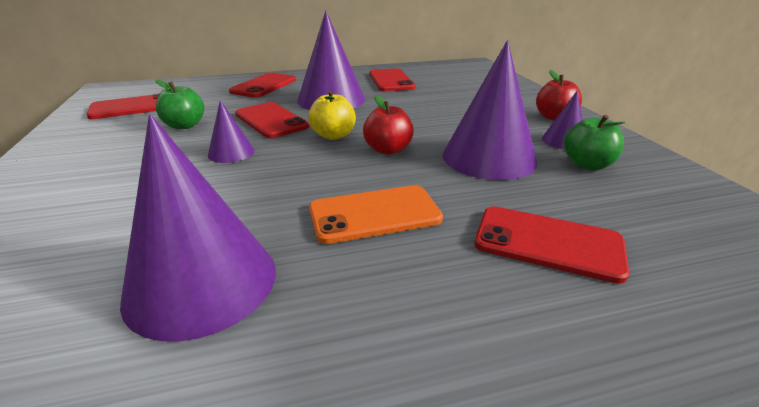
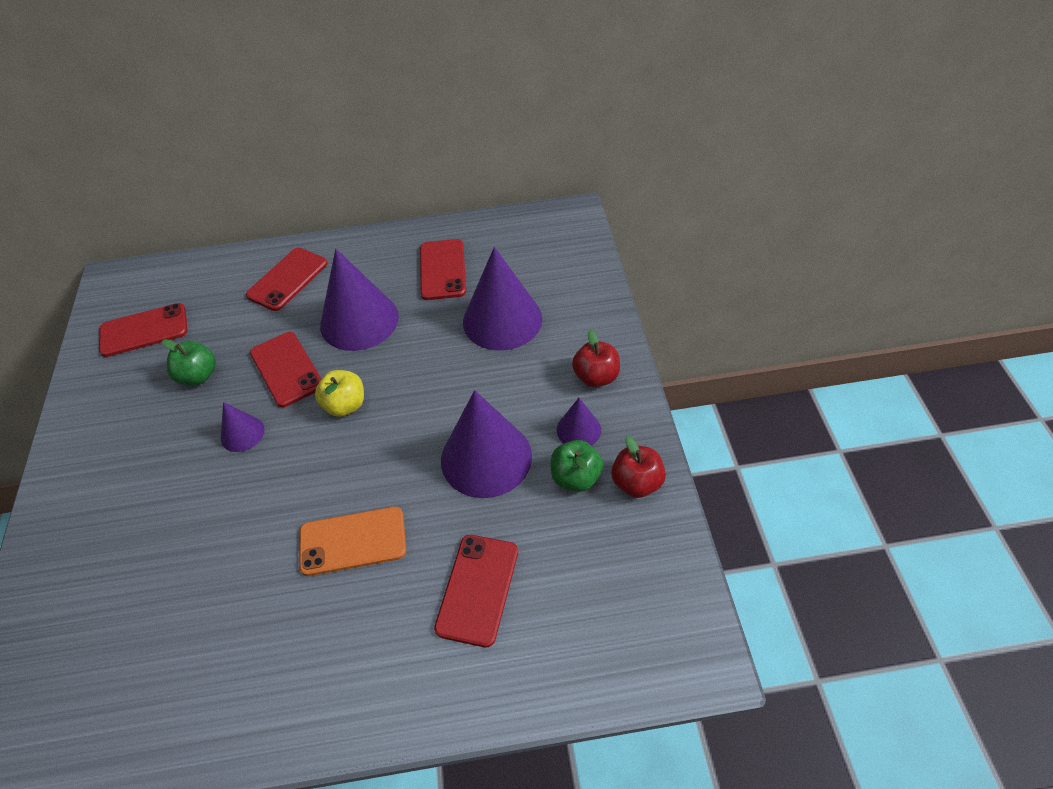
camera: 10 degrees right, 20 degrees up
purple cone [120,114,276,342] -> purple cone moved to [463,247,542,351]
red apple [363,95,414,155] -> red apple moved to [611,436,666,498]
red phone [474,206,629,284] -> red phone turned 75 degrees clockwise [434,535,518,647]

